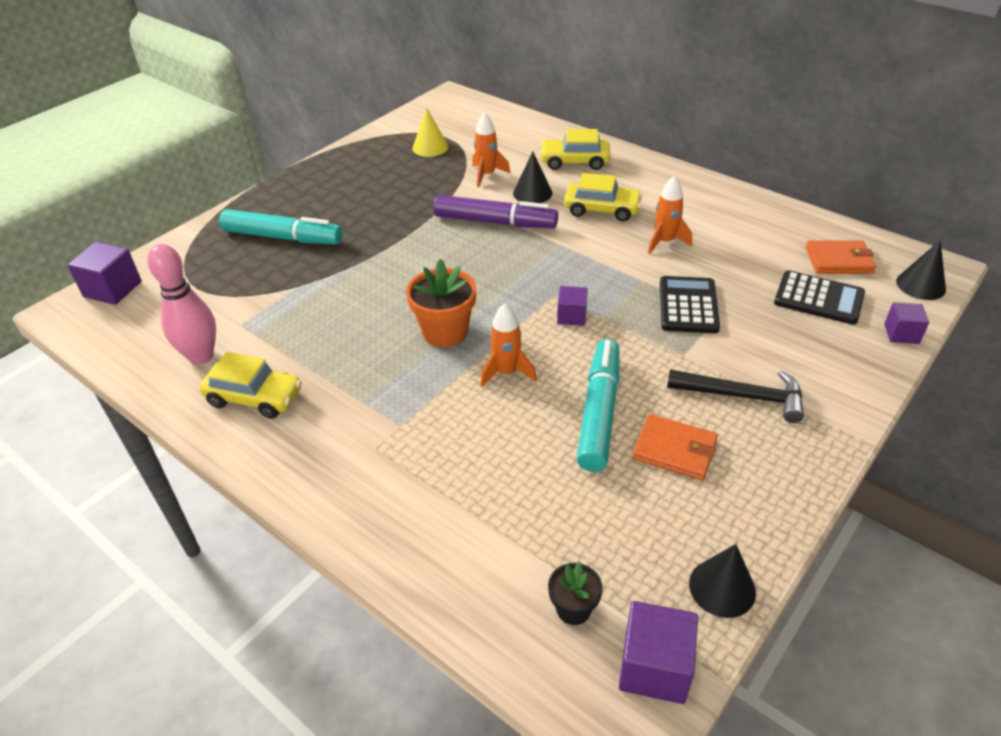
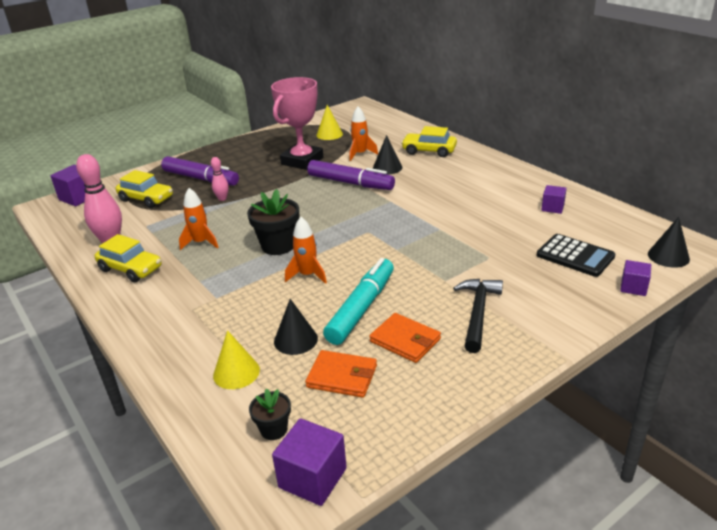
camera: 15 degrees right, 10 degrees down
turquoise marker [219,209,343,245] -> purple marker [161,156,239,186]
orange flower pot [406,259,476,348] -> black flower pot [247,189,299,255]
purple cube [557,286,588,326] -> purple cube moved to [541,185,567,214]
yellow car [564,173,643,221] -> yellow car moved to [116,170,173,208]
orange rocket [648,175,692,254] -> orange rocket moved to [179,188,219,250]
black calculator [660,276,720,333] -> none
black hammer [667,369,804,423] -> black hammer turned 105 degrees counterclockwise [453,279,503,353]
black cone [689,544,756,618] -> black cone moved to [274,299,318,355]
orange wallet [806,241,876,274] -> orange wallet moved to [305,350,377,398]
none -> pink bowling pin [211,157,229,201]
none -> yellow cone [213,330,260,389]
none -> pink trophy [271,77,323,170]

